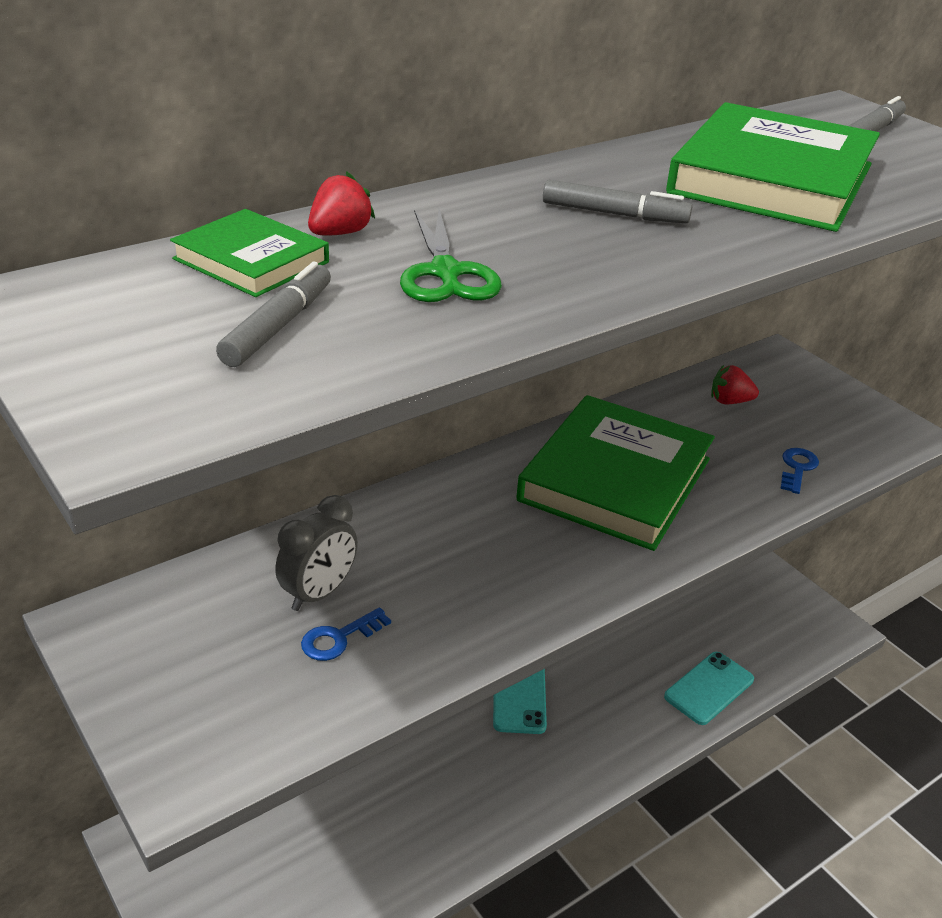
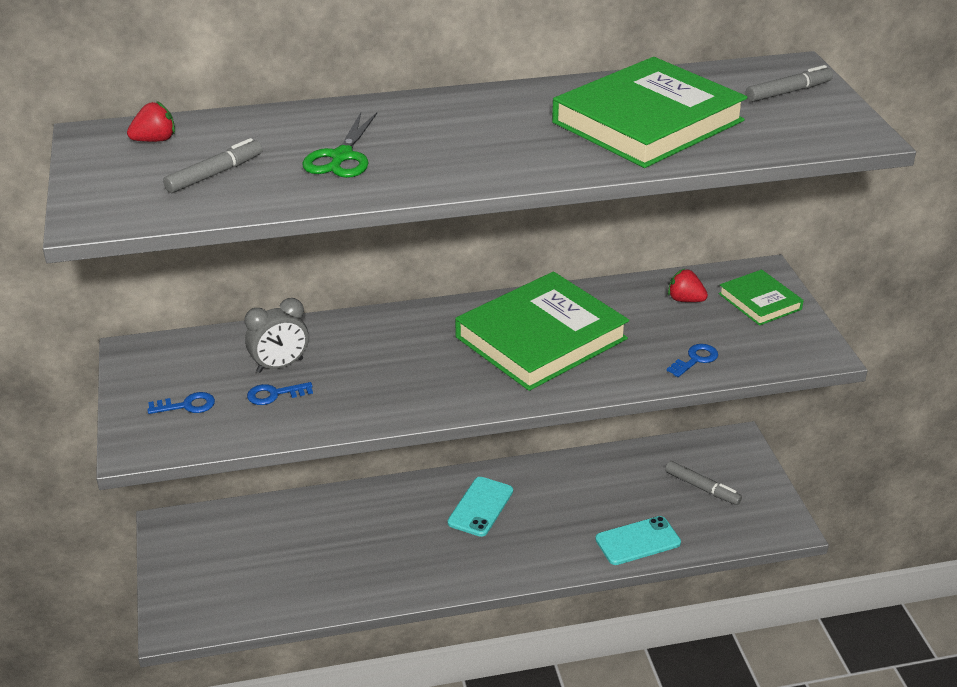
camera: 25 degrees right, 0 degrees up
green book [170,209,329,297] -> green book moved to [719,269,804,326]
red strawberry [308,172,375,235] -> red strawberry moved to [127,101,175,142]
grey marker [543,180,692,223] -> grey marker moved to [665,461,742,505]
none -> blue key [147,392,215,414]

